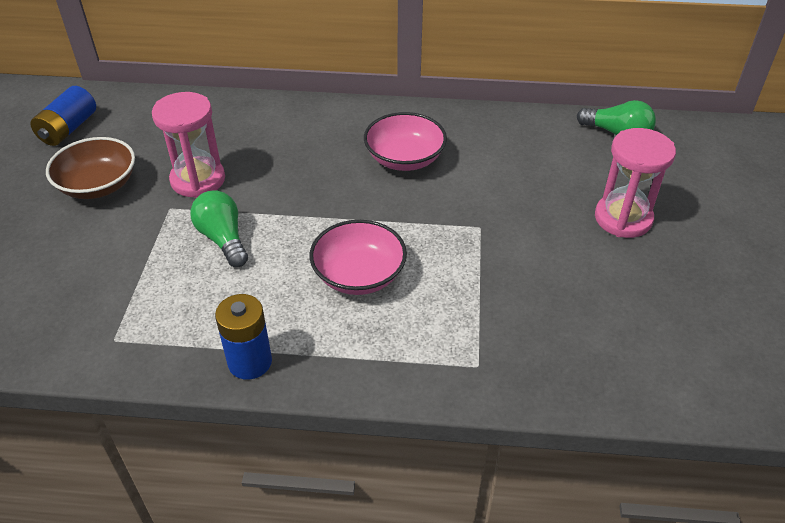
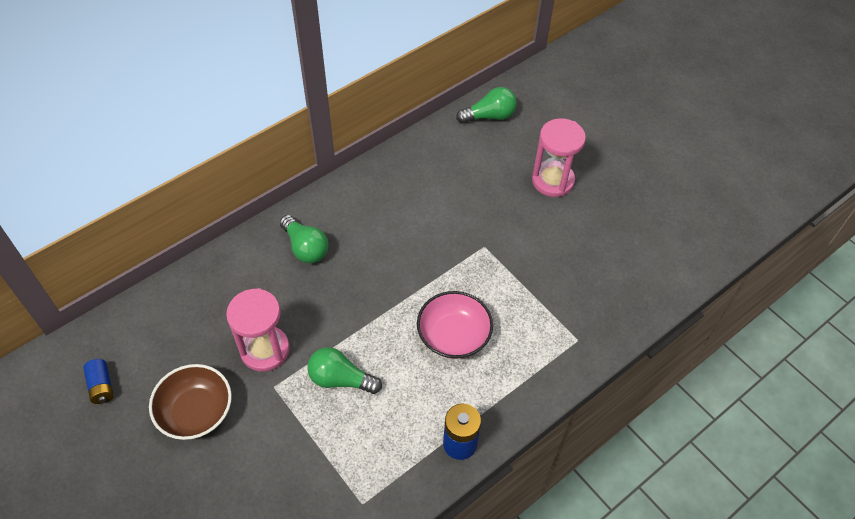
camera: 45 degrees left, 10 degrees up
blue battery [30,86,96,146] -> blue battery [83,359,114,404], size x0.66
pink bowl [364,112,447,171] -> none
none -> green light bulb [280,215,328,263]

